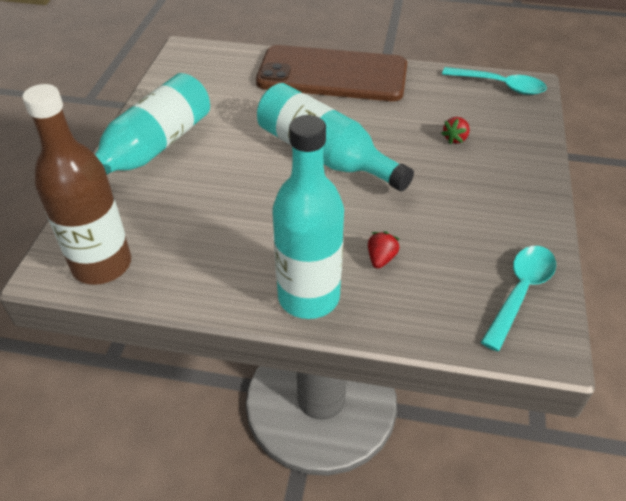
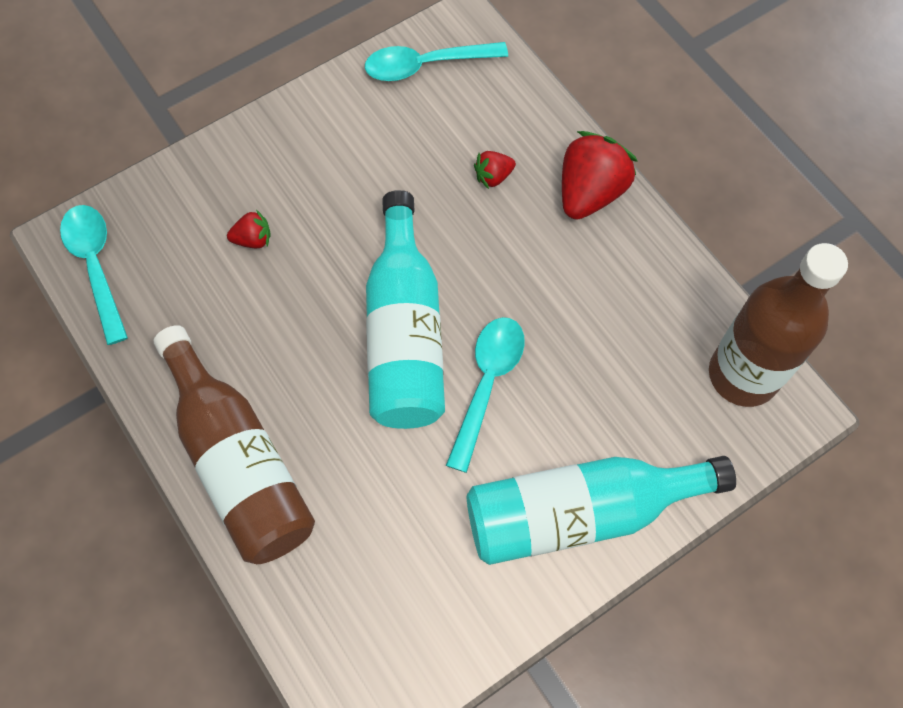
camera: 135 degrees left, 20 degrees up
brown phone [256,45,407,101] -> brown bottle [154,325,315,564]
turquoise bottle [272,115,344,319] -> red strawberry [562,131,638,220]
none -> turquoise spoon [446,317,525,473]

